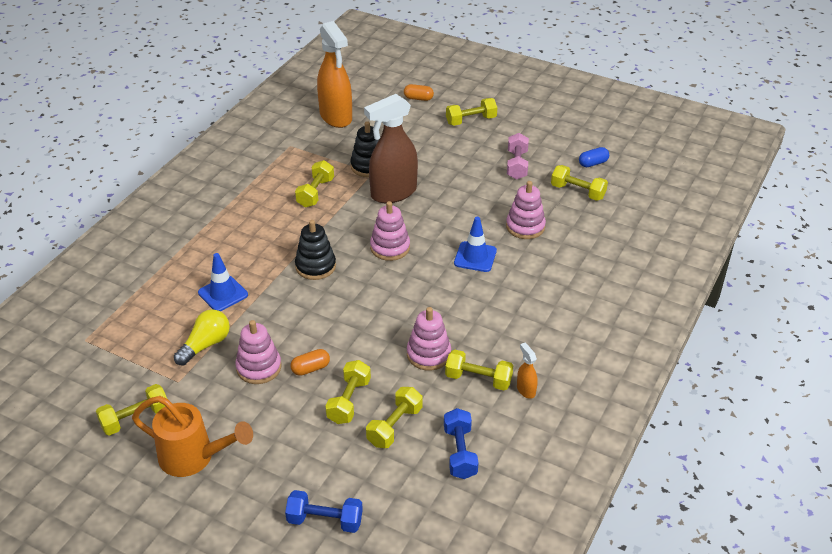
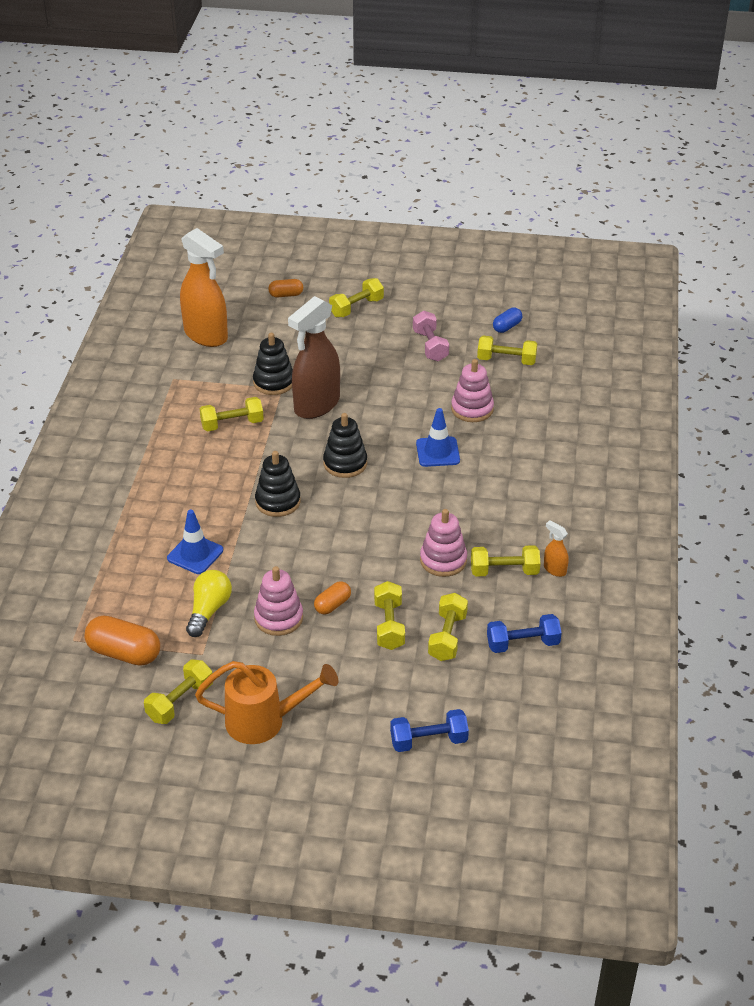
camera: 20 degrees left, 0 degrees up
yellow dumbbell [295,160,334,208] -> yellow dumbbell turned 75 degrees clockwise [200,397,264,432]
pink stacking toy [370,201,410,261] -> black stacking toy [323,413,367,478]
blue dumbbell [444,408,478,479] -> blue dumbbell turned 75 degrees counterclockwise [487,614,562,653]
none -> orange capsule [84,616,160,666]

